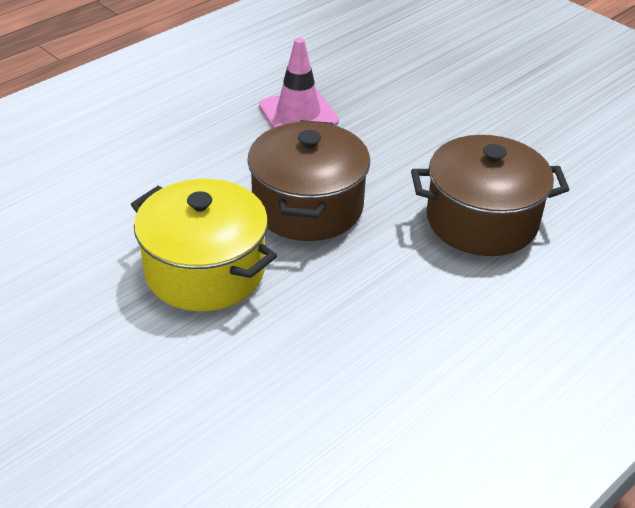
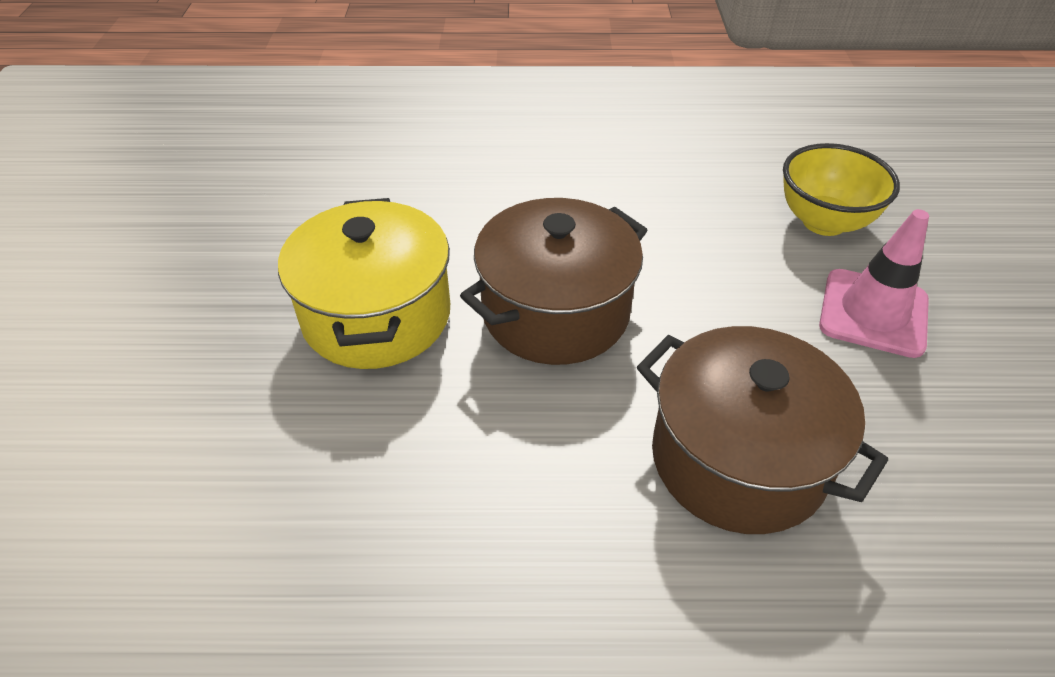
camera: 45 degrees right, 5 degrees up
pink traffic cone [259,38,339,128] -> pink traffic cone moved to [819,209,929,358]
none -> yellow bowl [783,143,900,236]

